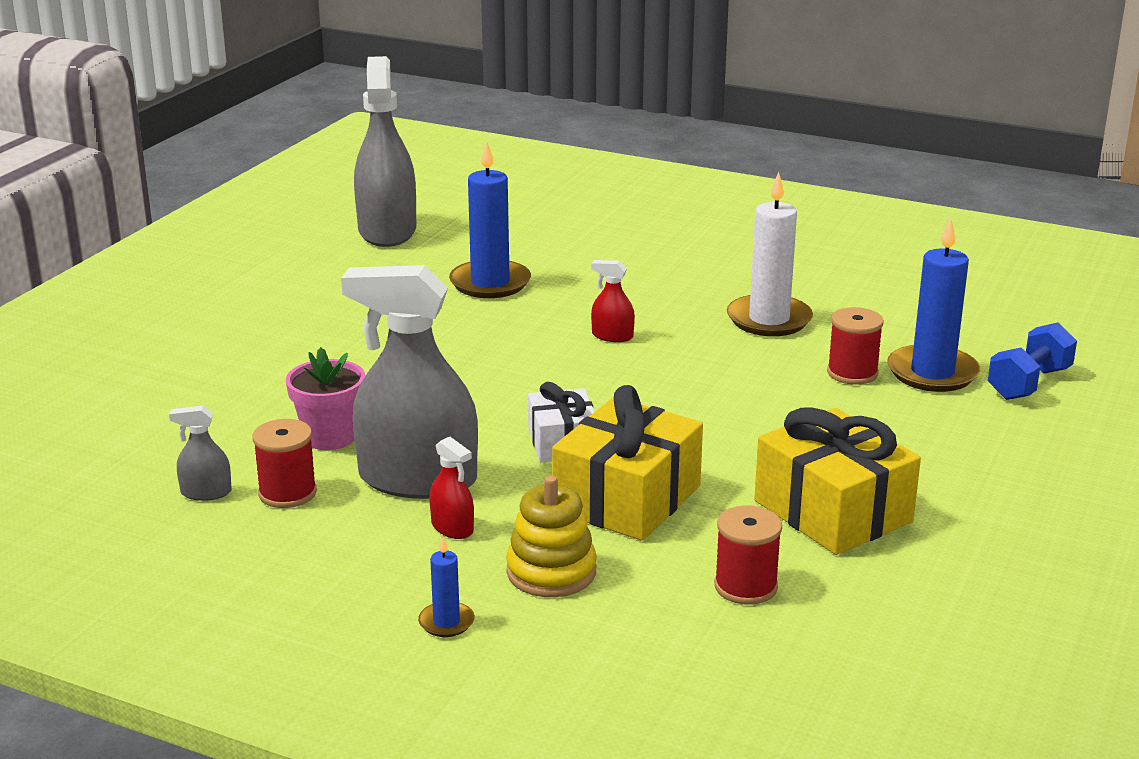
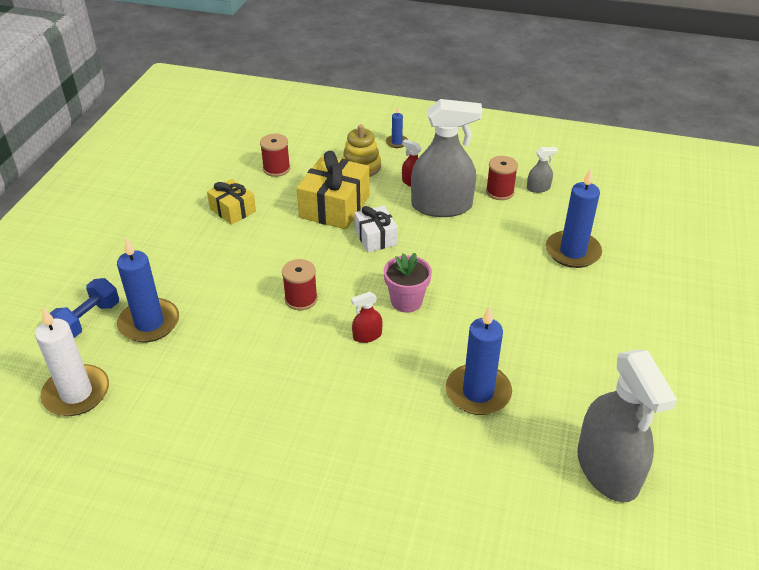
camera: 170 degrees right, 15 degrees up
pink flower pot [286,347,365,450] -> pink flower pot moved to [384,253,432,313]
red spray bottle [591,260,635,342] -> red spray bottle turned 150 degrees clockwise [351,292,383,343]
white candle [727,172,813,336] -> white candle moved to [35,307,109,416]
yellow gift [754,408,921,555] -> yellow gift [207,179,256,225], size x0.60
red spool [827,307,884,385] -> red spool moved to [282,259,318,310]
none -> blue candle [546,168,602,268]

